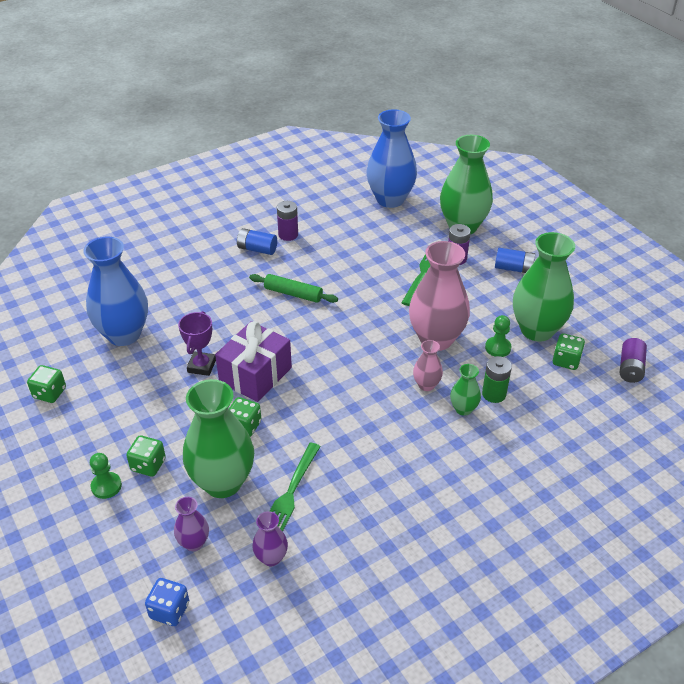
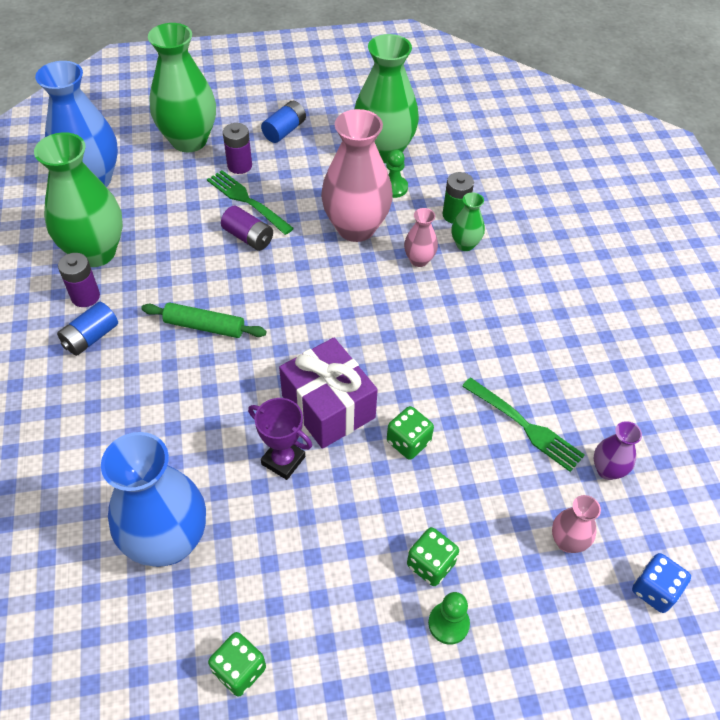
camera: 70 degrees left, 10 degrees up
purple vase [174,497,209,551] -> pink vase [552,495,601,553]
green vase [183,379,254,498] -> green vase moved to [34,132,123,267]
green rolling pin [249,274,338,303] -> green rolling pin turned 60 degrees clockwise [141,302,266,338]
green dice [553,333,585,370] -> none
purple battery [620,338,647,383] -> purple battery moved to [221,206,273,251]

